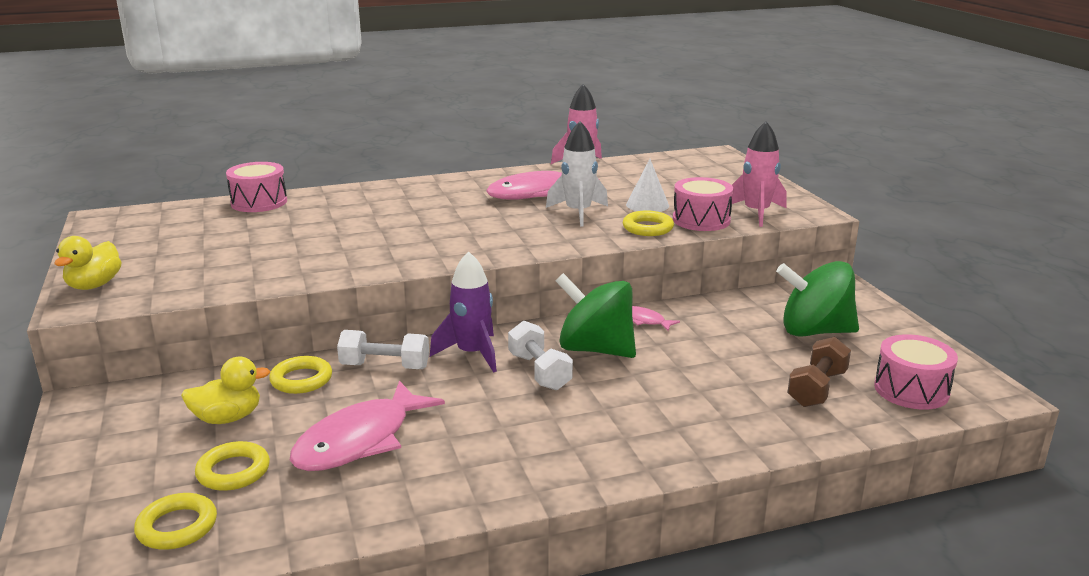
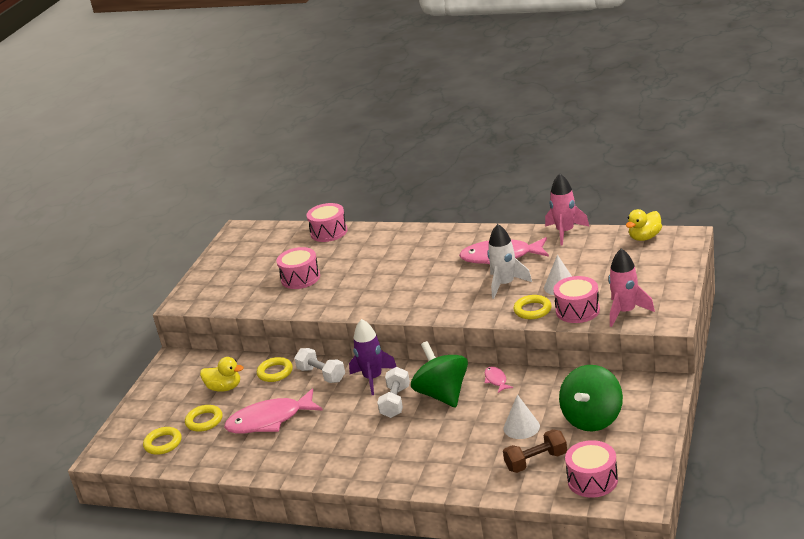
camera: 40 degrees right, 5 degrees up
yellow duck [55,236,121,290] -> yellow duck moved to [626,209,662,241]
green spinning top [776,261,859,337] -> green spinning top turned 105 degrees counterclockwise [559,365,623,432]
none -> pink drum [276,247,320,289]
none -> white cone [503,394,540,439]

